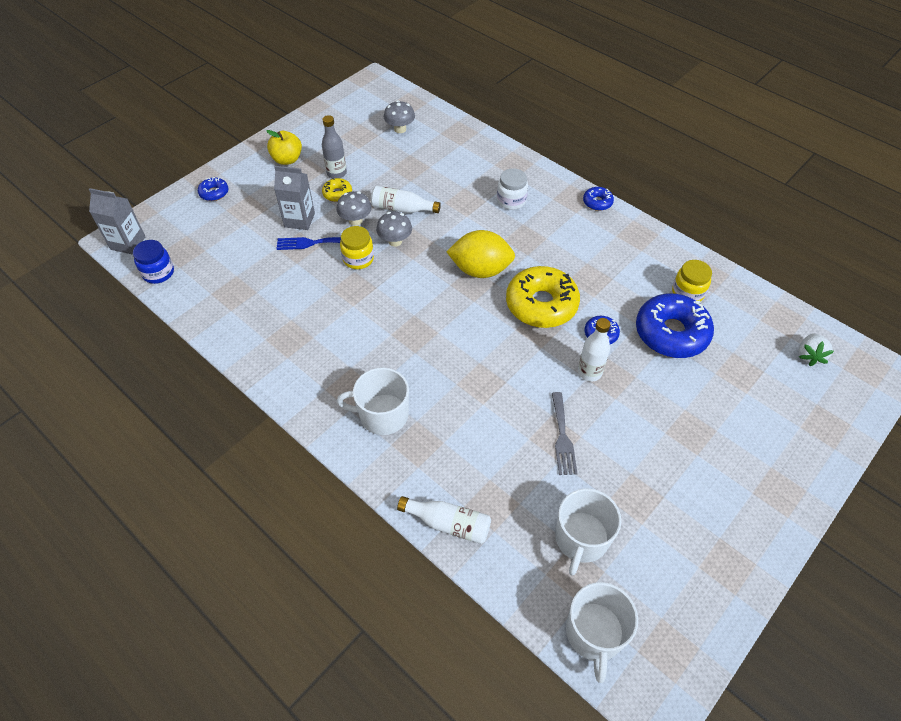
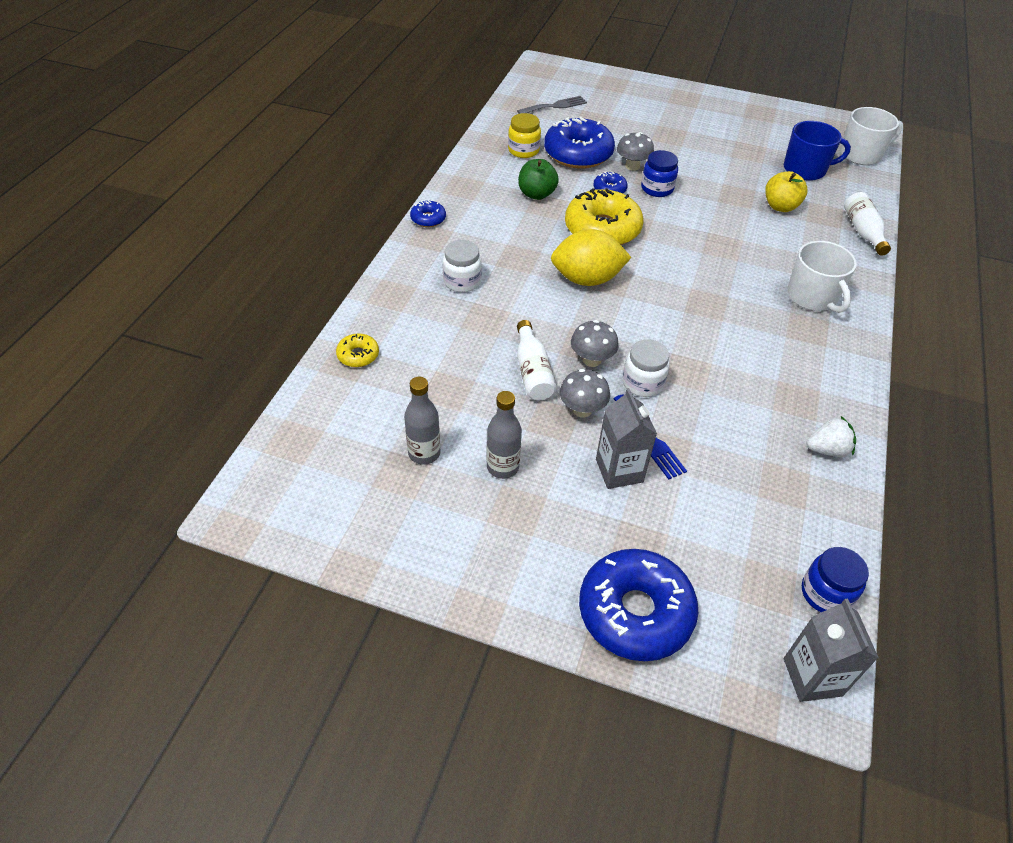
camera: 115 degrees left, 5 degrees down
blue donut [198,177,228,201] -> blue donut [579,549,698,661], size x2.16
yellow apple [266,130,302,165] -> yellow apple moved to [765,171,808,212]
yellow donut [322,178,352,202] -> yellow donut moved to [336,333,379,367]
yellow jar [340,226,374,269] -> white jar [623,339,670,397]
grey mushroom [384,100,415,133] -> grey mushroom moved to [617,132,654,171]
yellow lemon [446,230,515,278] -> yellow lemon turned 75 degrees counterclockwise [551,229,632,286]
grey fork [552,392,578,475] -> grey fork moved to [517,96,587,114]
white mug [555,488,621,576] -> blue mug [784,121,851,181]
white bottle [578,318,610,381] -> blue jar [641,150,678,197]
white strawberry [799,333,834,366] -> white strawberry moved to [806,416,856,457]
none -> grey bottle [404,377,440,465]
none -> green apple [518,159,559,200]

